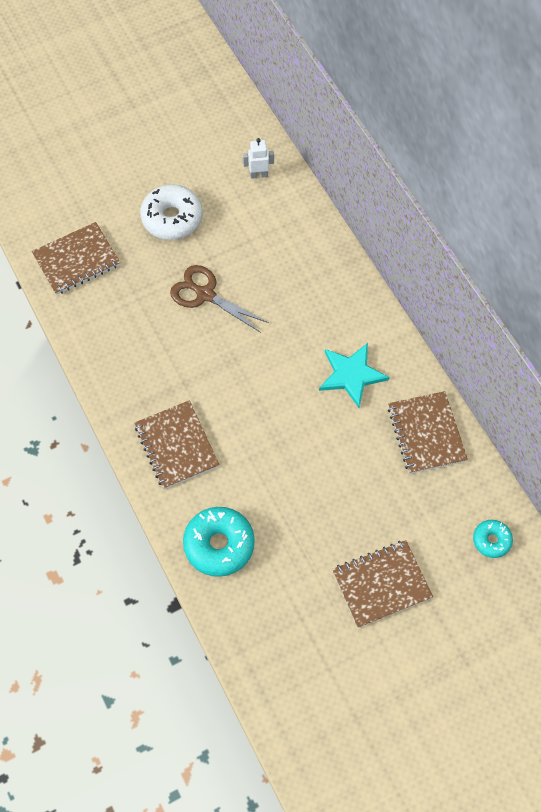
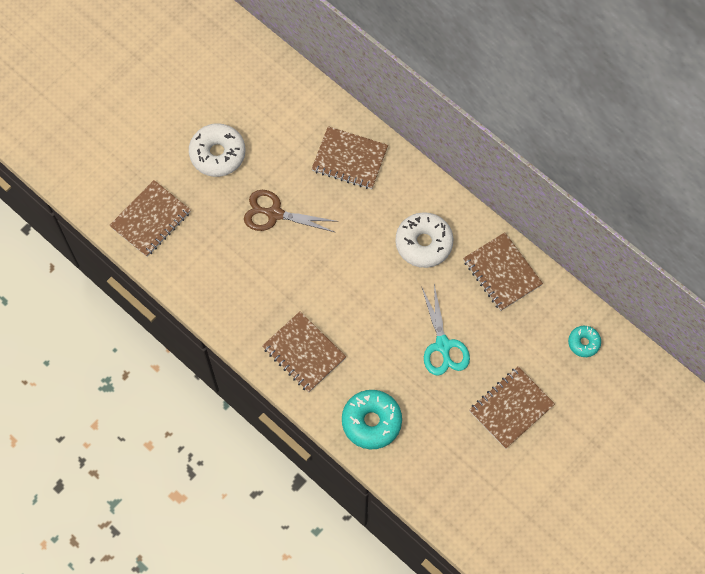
camera: 20 degrees left, 5 degrees up
white robot [243,138,274,179] -> none
turquoise star [319,343,389,408] -> white donut [395,212,453,268]
none -> brown notebook [312,126,388,189]
none -> turquoise scissors [421,285,470,376]

